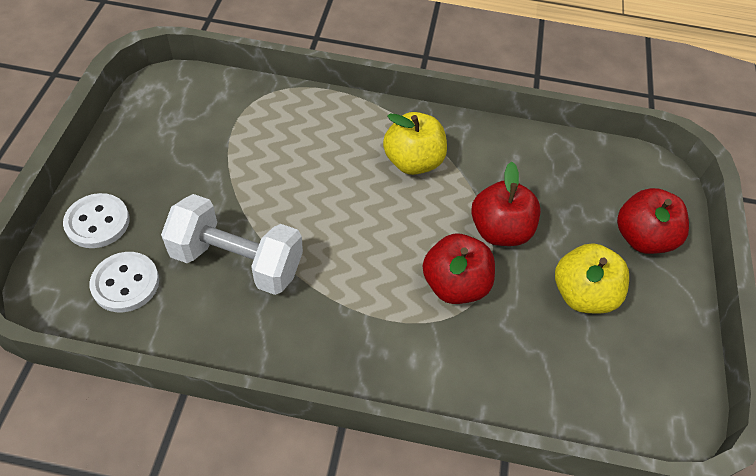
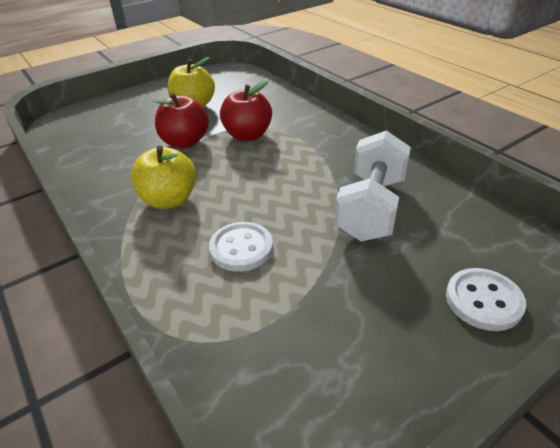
camera: 130 degrees left, 15 degrees down
white button [90,252,159,312] -> white button moved to [209,222,273,272]
white dumbbell [161,194,303,295] -> white dumbbell turned 45 degrees clockwise [335,130,411,242]
red apple [617,188,689,254] -> none

